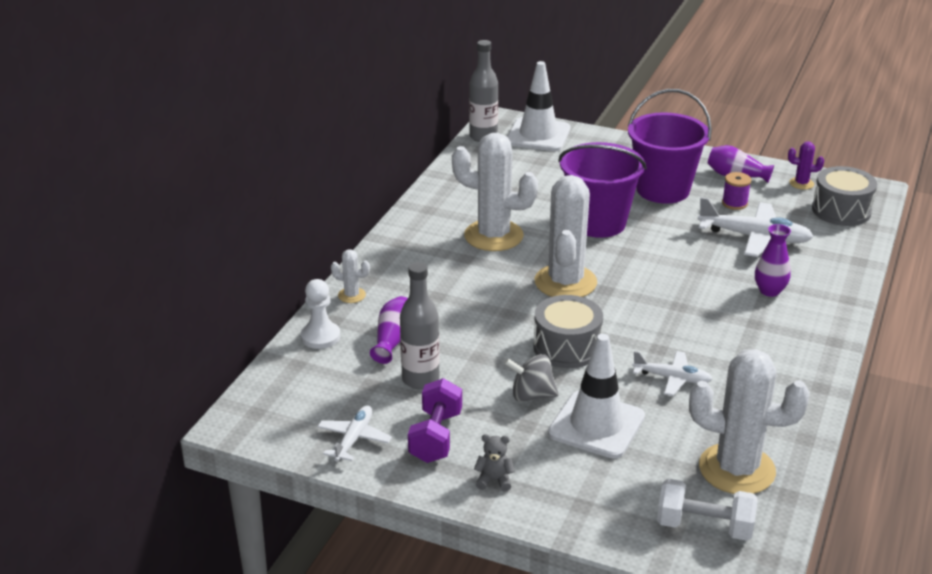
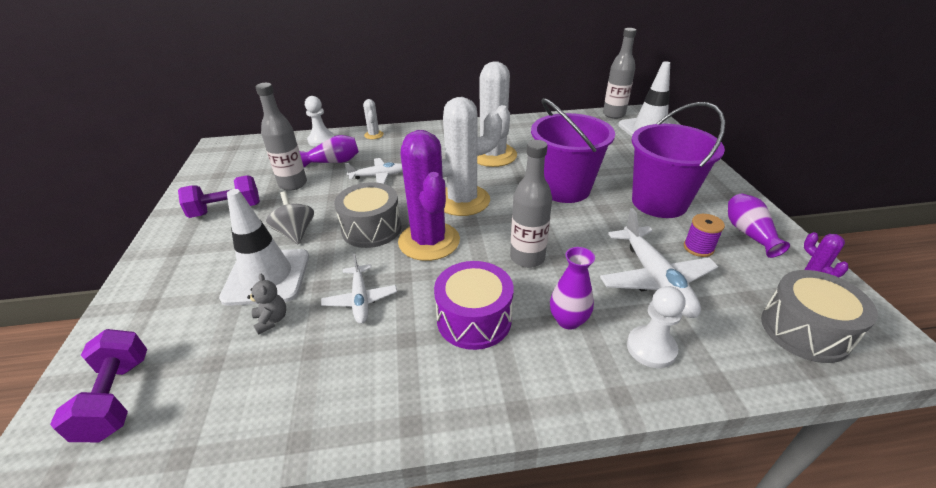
camera: 60 degrees right, 5 degrees up
white plane [317,405,392,461] -> white plane moved to [345,158,403,184]
grey teddy bear [474,434,515,492] -> grey teddy bear moved to [247,274,286,335]
white dumbbell [657,479,757,541] -> purple dumbbell [50,329,147,442]
white cactus [689,349,810,494] -> none
none -> purple cactus [398,130,460,261]
none -> purple drum [434,261,514,350]
none -> grey bottle [510,140,552,268]
none -> white pawn [627,286,685,368]

